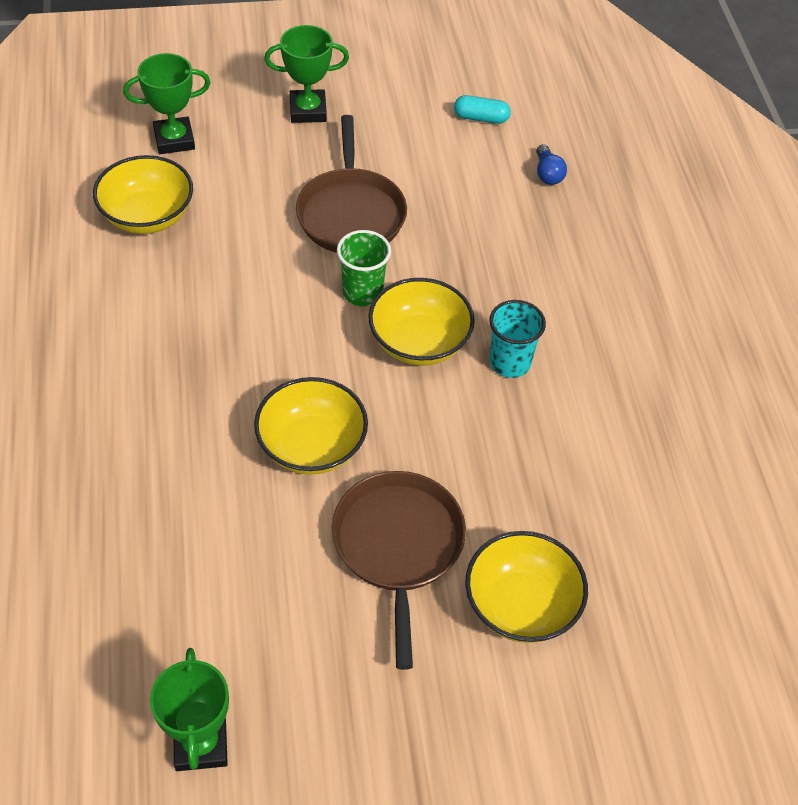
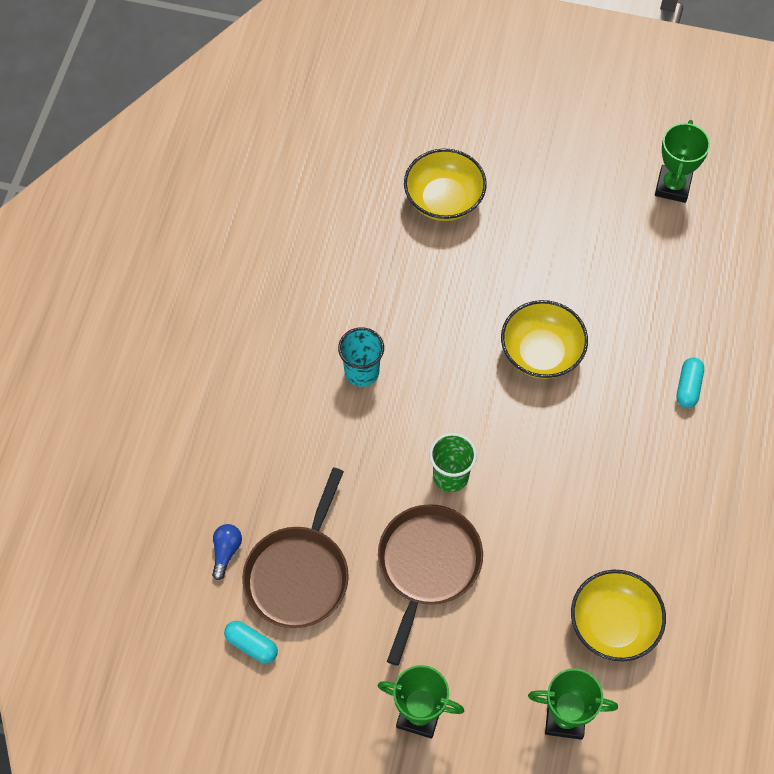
camera: 155 degrees left, 10 degrees up
brown pan [332,471,466,670] -> brown pan moved to [242,467,349,628]
yellow bowl [368,278,475,366] -> none
none -> turquoise capsule [677,357,704,408]

